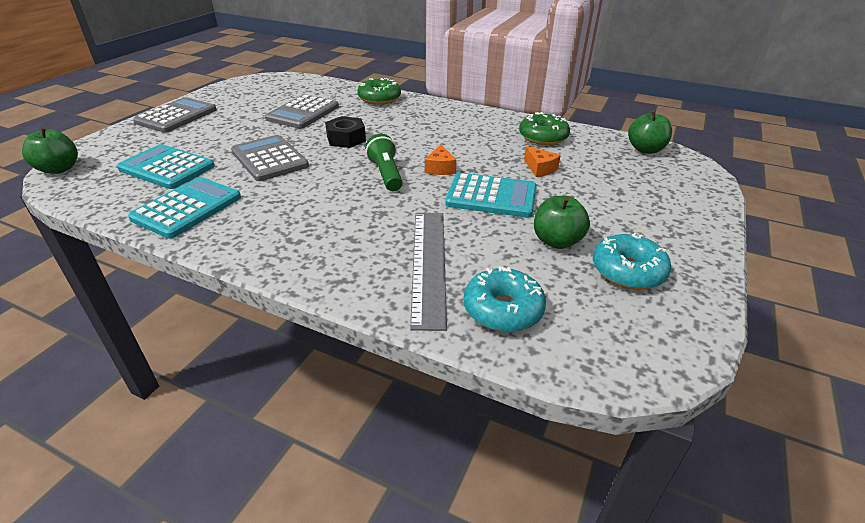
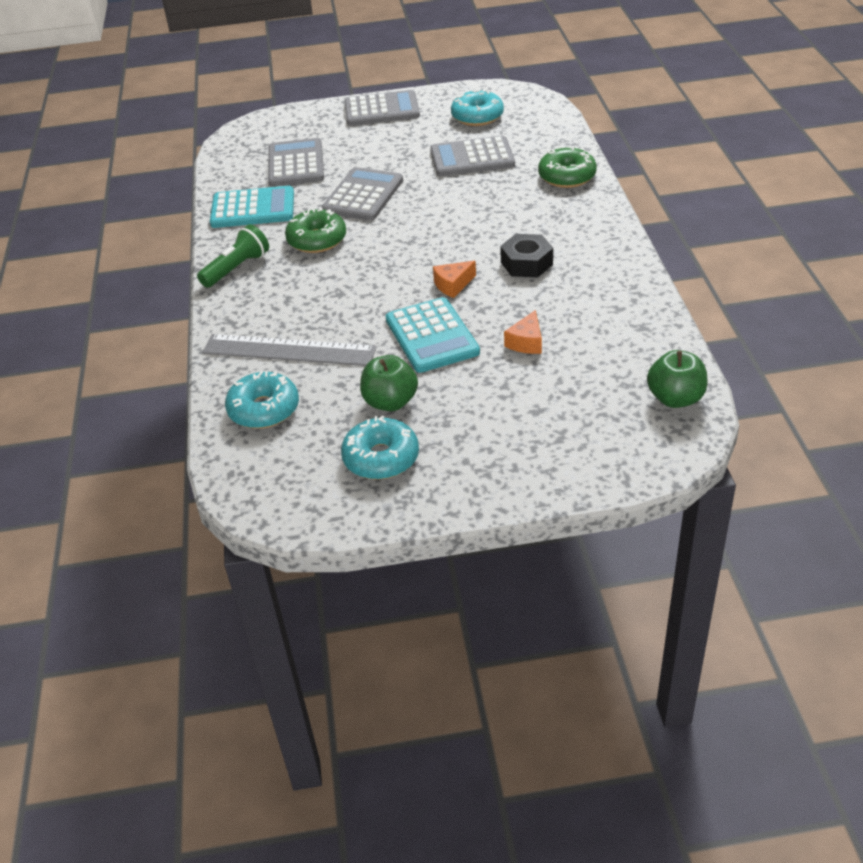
camera: 60 degrees right, 5 degrees up
green apple [22,127,78,174] -> none
turquoise calculator [117,144,215,189] -> grey calculator [268,138,324,187]
black nut [325,116,366,148] -> black nut moved to [500,234,553,277]
green flashlight [365,134,403,191] -> green flashlight moved to [197,224,269,288]
grey ruler [410,213,447,331] -> grey ruler turned 45 degrees clockwise [202,334,377,366]
green donut [519,112,570,145] -> green donut moved to [285,207,346,253]
none -> turquoise donut [451,89,504,126]

